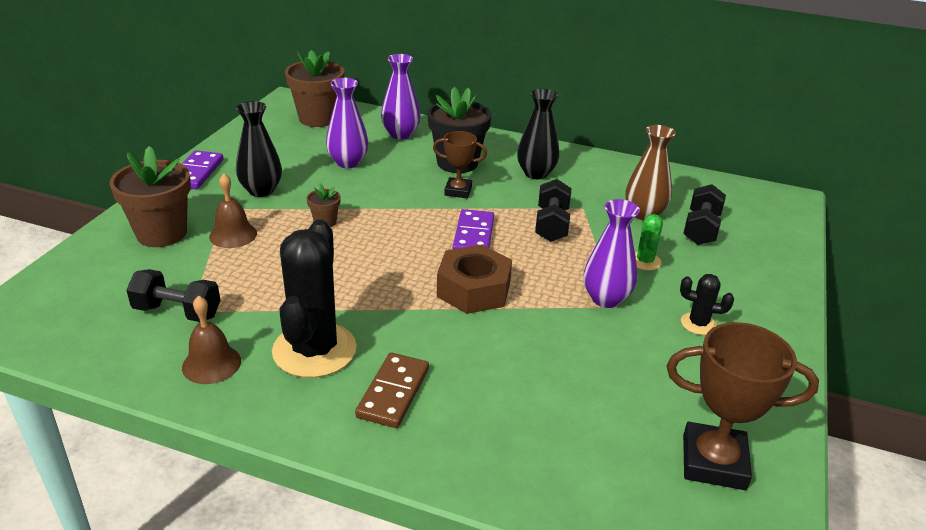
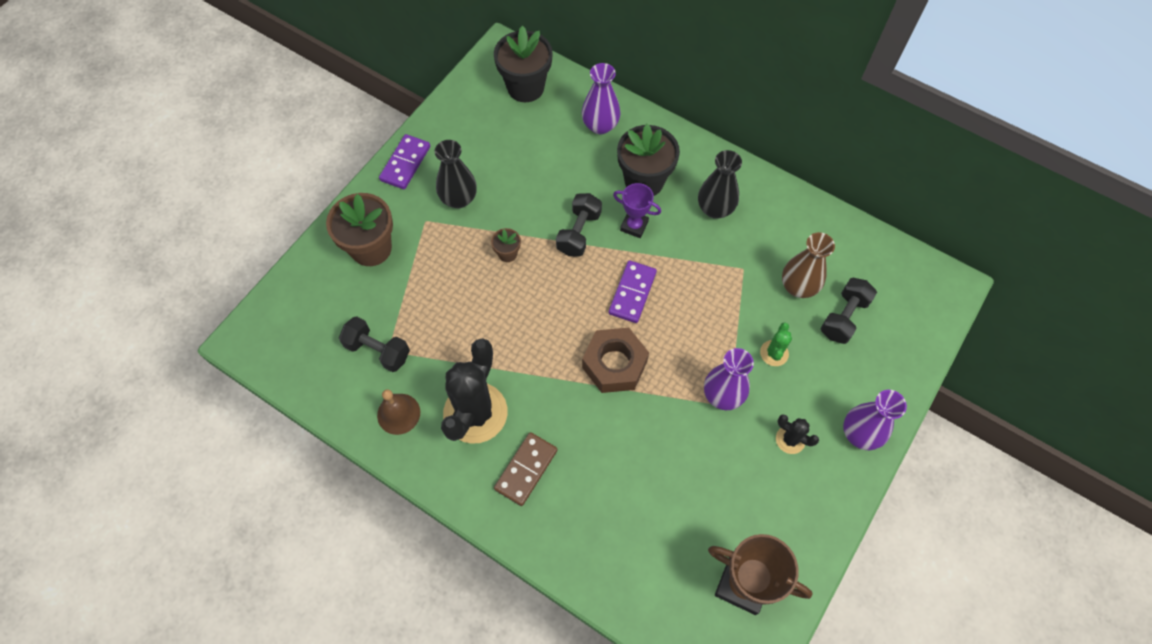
camera: 15 degrees right, 30 degrees up
brown bell [209,174,257,248] -> none
brown flower pot [285,50,344,127] -> black flower pot [494,26,553,102]
purple vase [326,78,368,168] -> purple vase moved to [843,390,907,450]
brown trophy [433,131,487,198] -> purple trophy [613,183,661,238]
black dumbbell [535,179,571,242] -> black dumbbell moved to [556,193,602,257]

